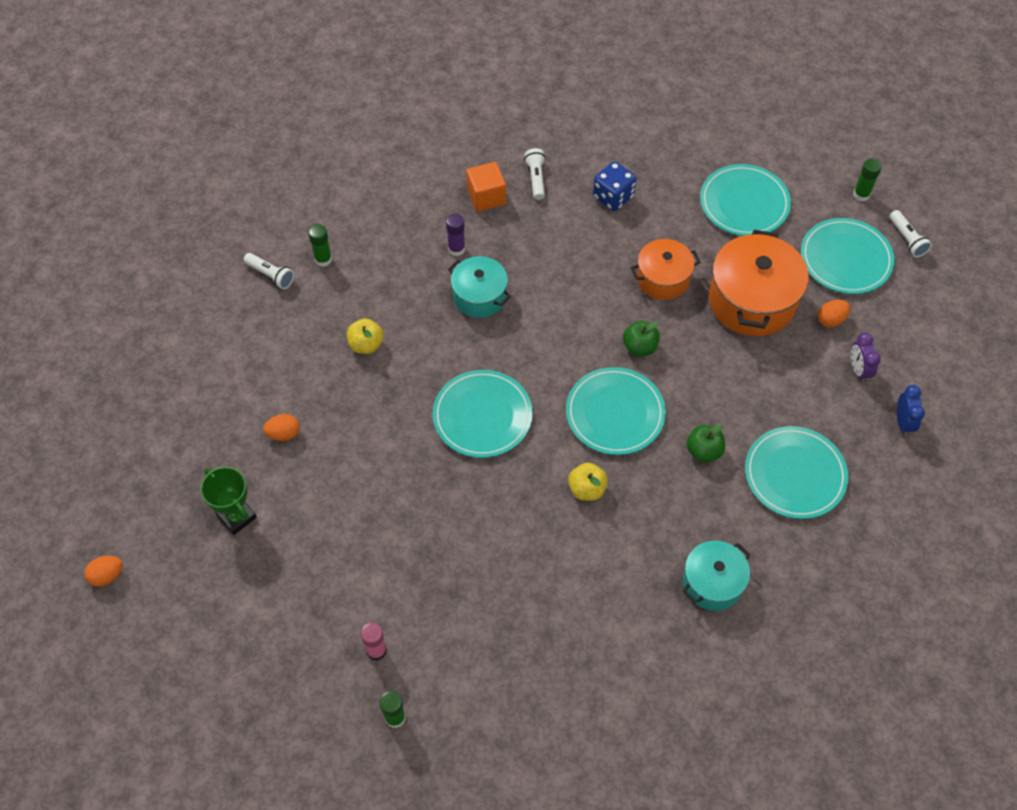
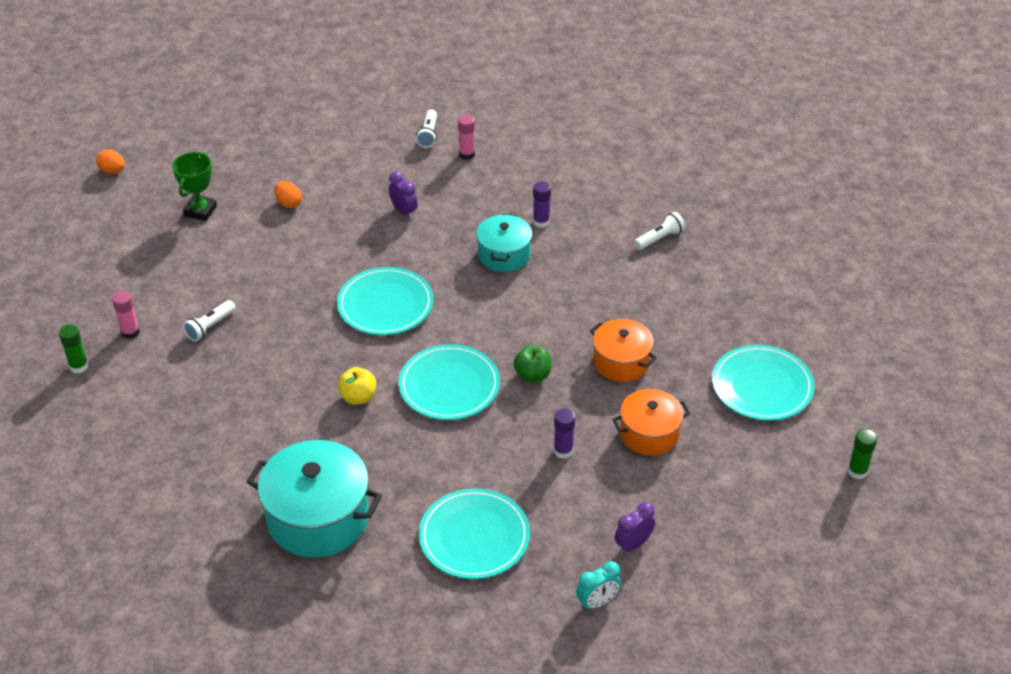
camera: 60 degrees right, 15 degrees down
green glue stick [308,224,332,267] -> pink glue stick [458,115,475,160]
yellow apple [347,318,383,354] -> purple clock [389,171,418,219]
orange cube [466,162,506,212] -> none
blue dice [593,162,636,211] -> none
turquoise pot [682,541,751,611] -> turquoise pot [247,440,382,558], size x1.65
green apple [686,423,725,462] -> none
orange pot [709,230,809,336] -> orange pot [612,389,690,456], size x0.61
turquoise plate [801,218,895,294] -> none
orange egg [818,300,850,327] -> none
white flashlight [890,210,932,257] -> white flashlight moved to [183,300,236,342]
blue clock [897,385,925,436] -> turquoise clock [576,561,621,610]
none -> purple glue stick [554,408,575,459]

